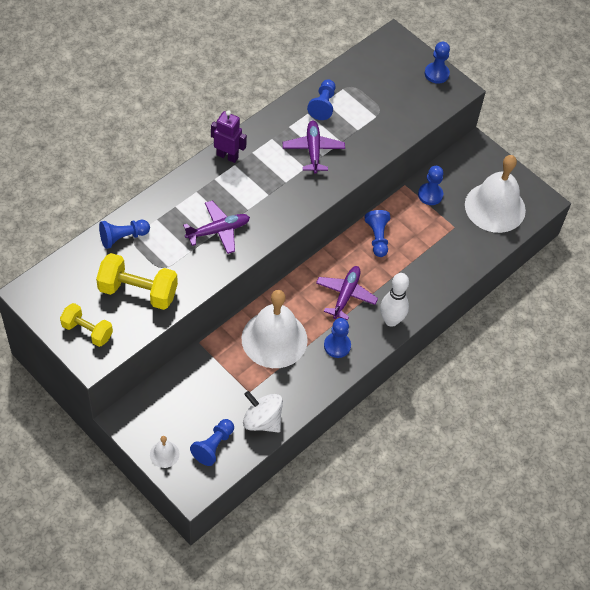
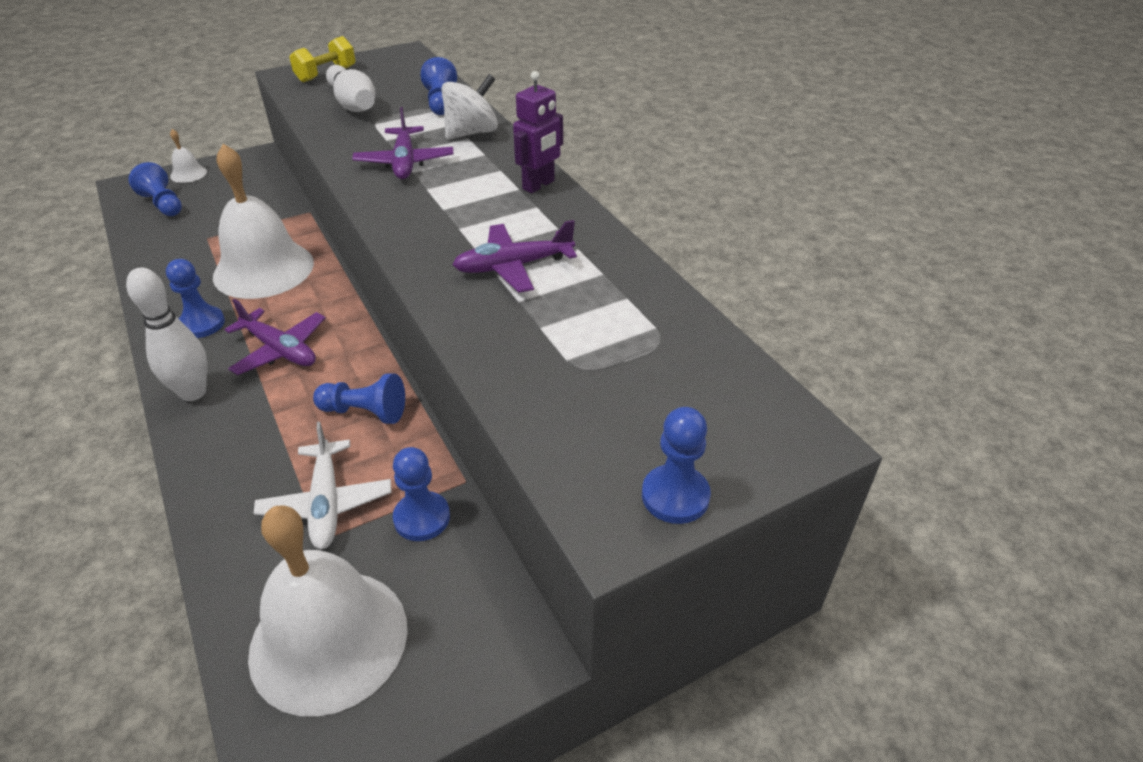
camera: 110 degrees right, 15 degrees down
yellow dumbbell [96,253,178,310] -> white bowling pin [326,65,375,112]
white spinning top [243,391,283,433] -> white spinning top moved to [441,74,498,140]
purple plane [283,121,345,174] -> purple plane turned 150 degrees clockwise [453,220,577,293]
blue pawn [307,79,336,120] -> none
none -> white plane [254,422,392,549]

